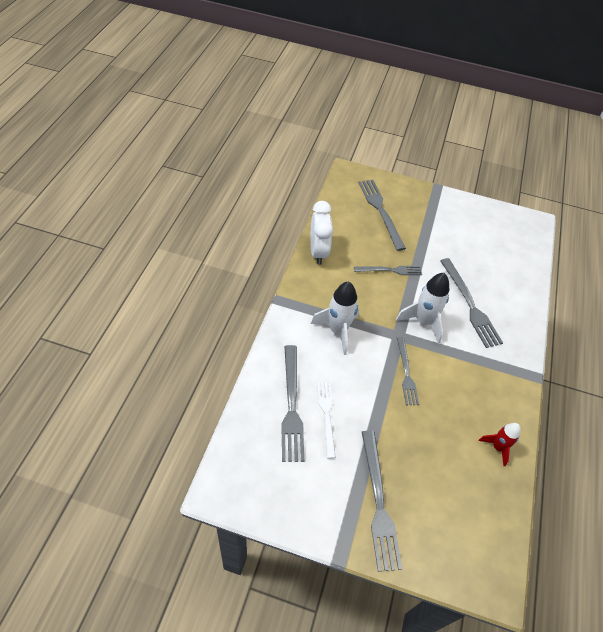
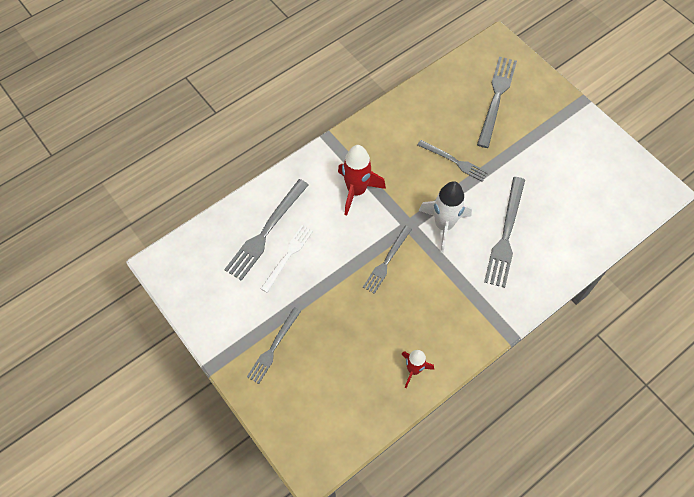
camera: 40 degrees right, 10 degrees up
white clock [310,201,333,265] -> none
white rocket [311,282,359,355] -> red rocket [338,145,386,216]
grey fork [362,430,402,572] -> grey fork [247,307,301,384], size x0.64

